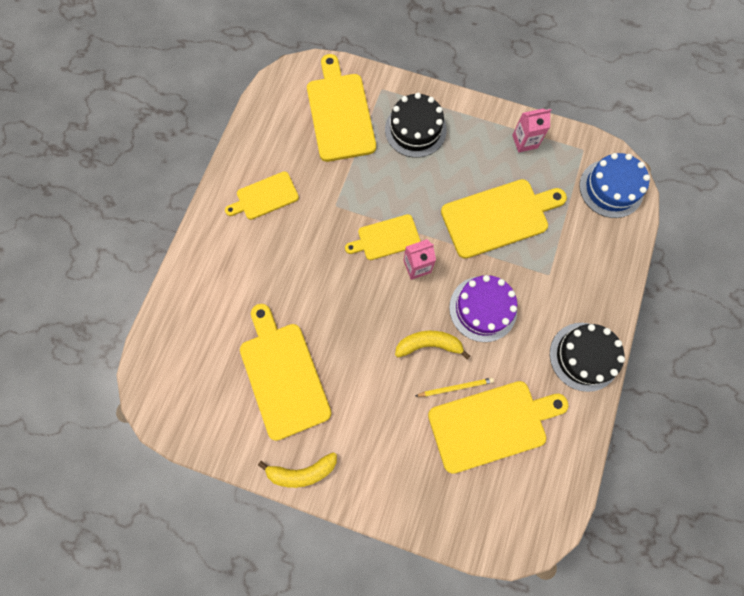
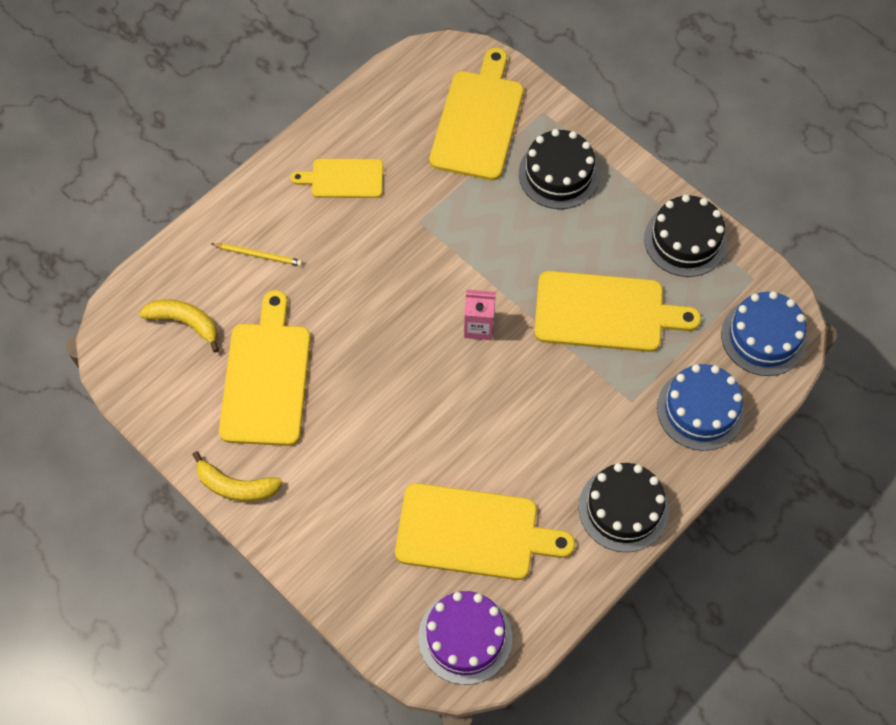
camera: 25 degrees right, 10 degrees down
yellow cutting board [345,214,421,260] -> none
yellow banana [395,331,470,359] -> yellow banana moved to [139,300,219,352]
yellow pencil [416,378,494,397] -> yellow pencil moved to [212,243,303,266]
purple cake [449,275,517,342] -> purple cake moved to [418,591,512,685]
pink carton [512,109,551,153] -> black cake [644,194,727,277]
none -> blue cake [657,364,745,451]

